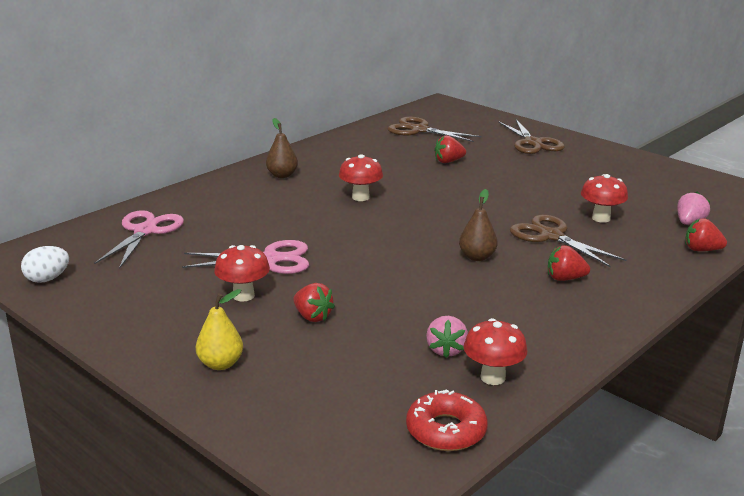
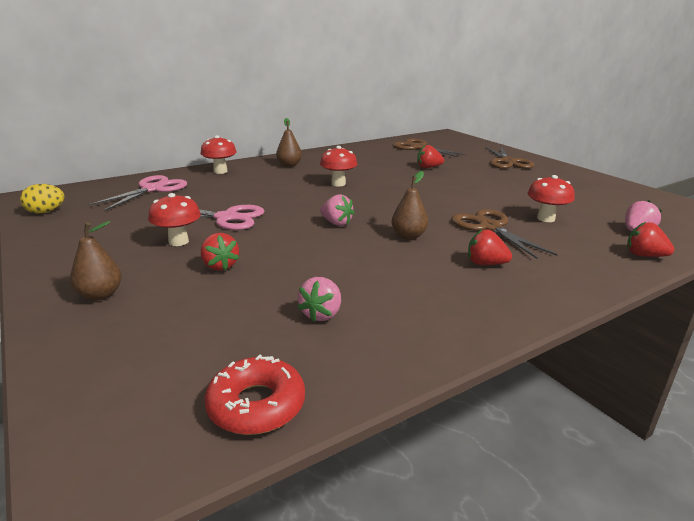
camera: 15 degrees right, 0 degrees up
white egg [21,246,69,283] -> yellow egg [20,184,65,214]
yellow pear [196,289,243,370] -> brown pear [70,221,122,301]
red mushroom [464,318,527,385] -> red mushroom moved to [200,135,237,174]
none -> pink strawberry [320,194,355,226]

